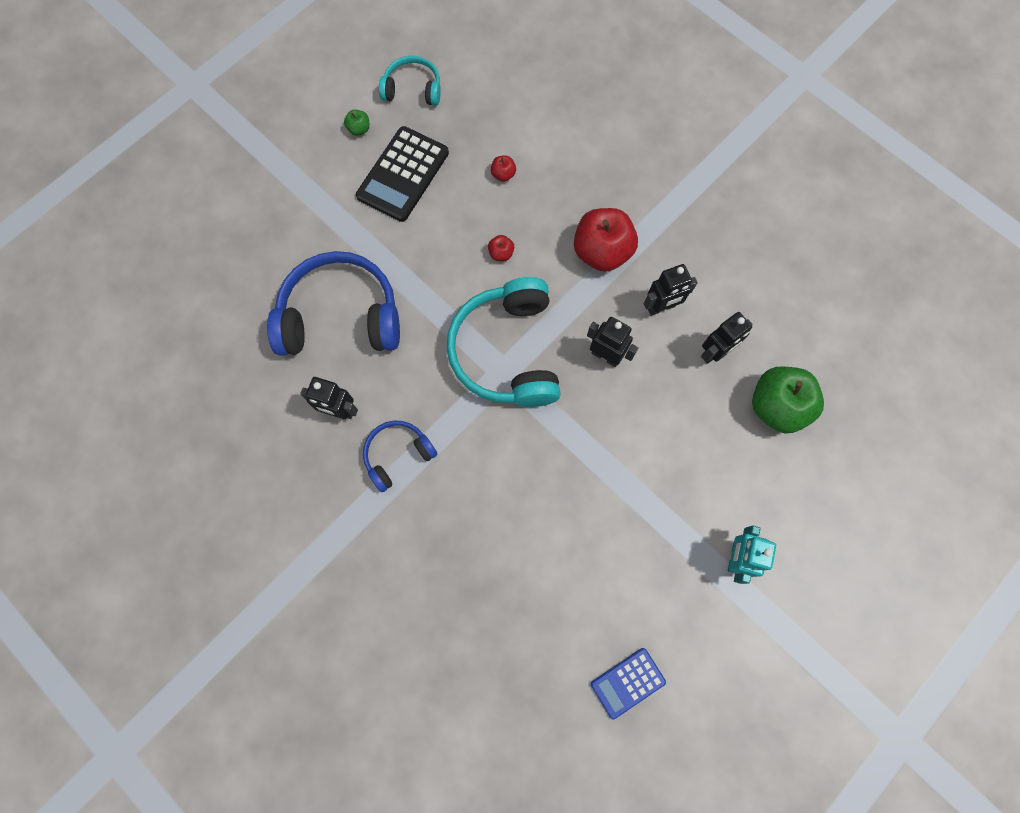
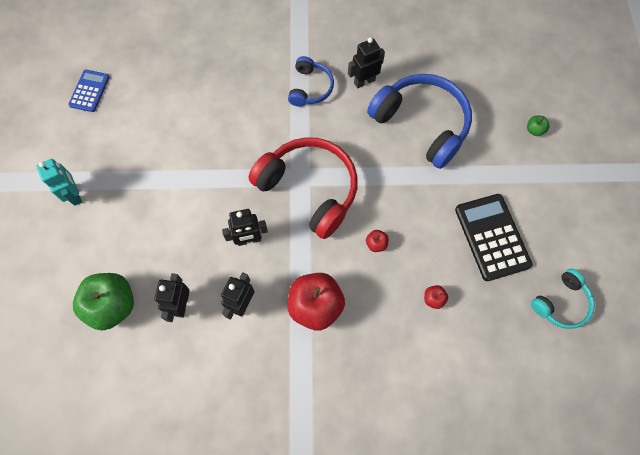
camera: 135 degrees right, 5 degrees down
blue headphones [267,251,400,356] -> blue headphones turned 90 degrees counterclockwise [367,74,472,169]
green apple [344,110,369,136] -> green apple moved to [527,116,549,136]
turquoise headphones [447,277,561,407] -> red headphones [249,137,358,239]

